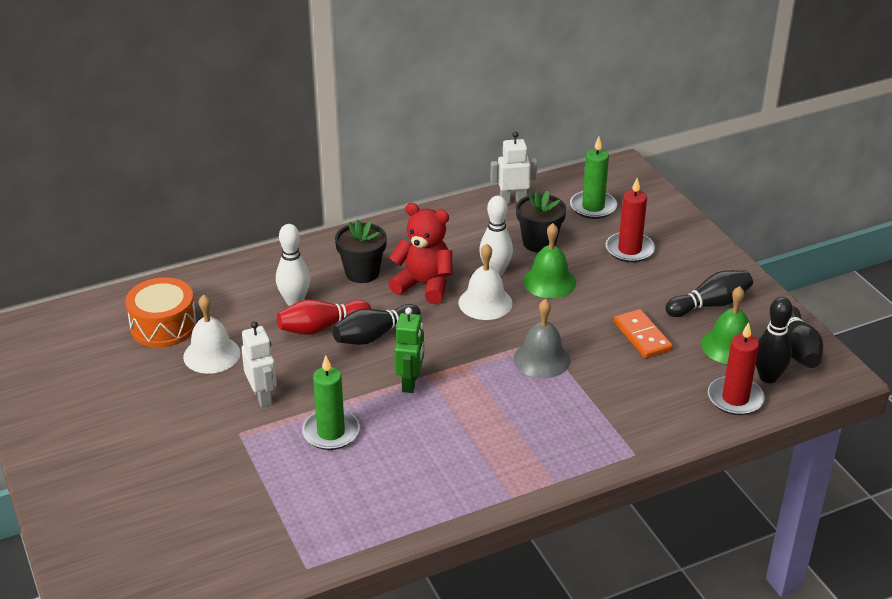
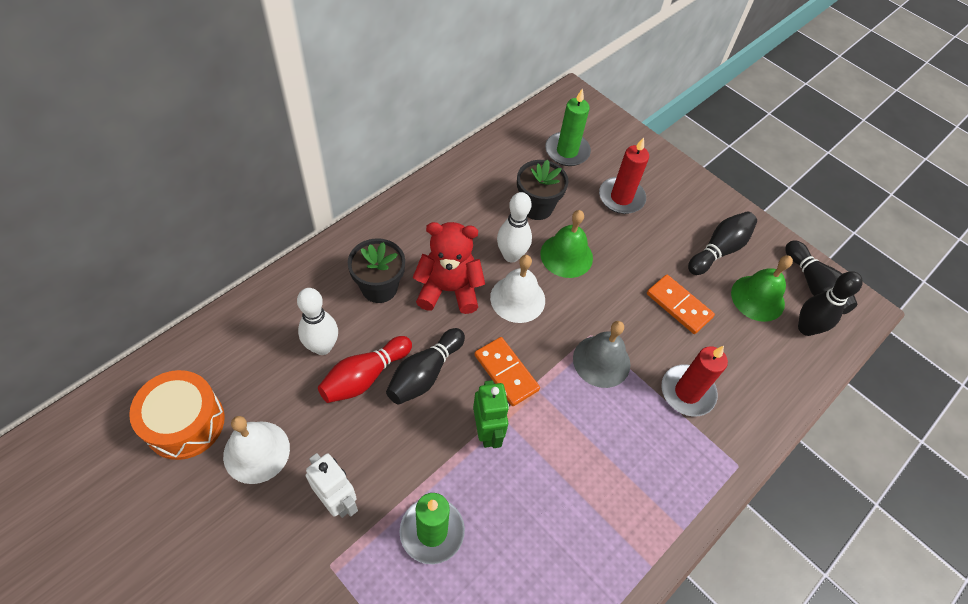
camera: 25 degrees left, 20 degrees up
white robot [490,132,537,204] -> none
red candle [708,322,765,415] -> red candle moved to [661,346,728,417]
none -> orange domino [475,337,540,406]

